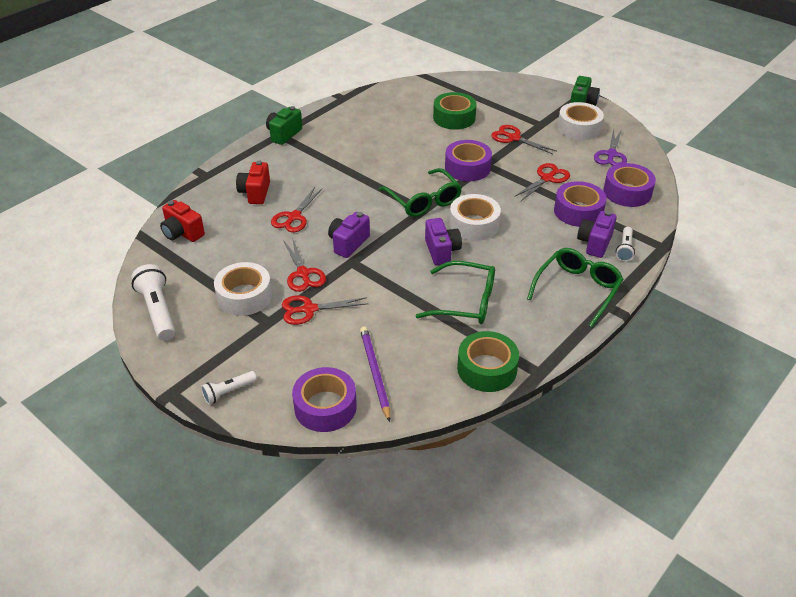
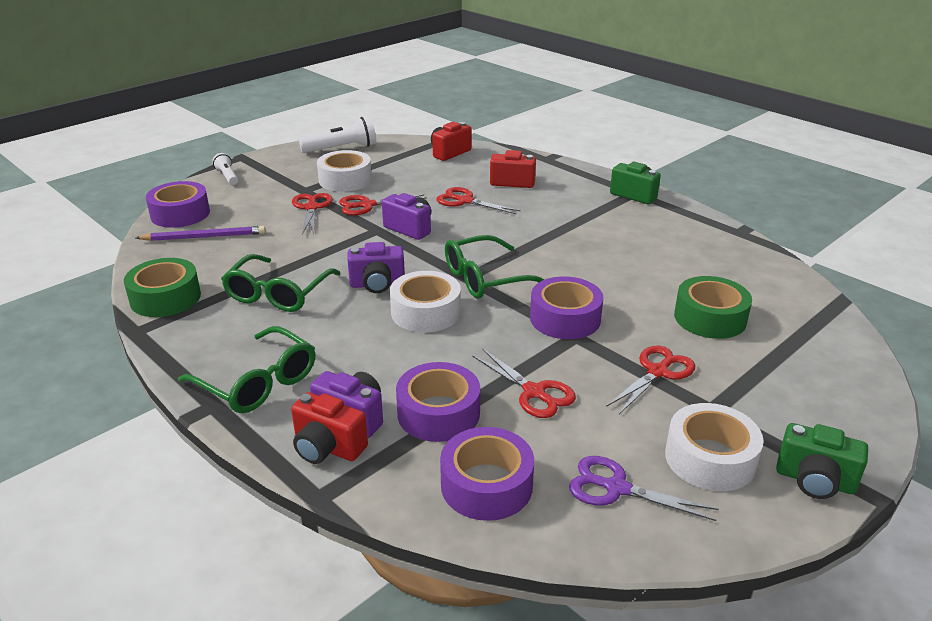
camera: 95 degrees right, 10 degrees down
white flashlight [616,227,635,262] -> red camera [291,392,368,464]

